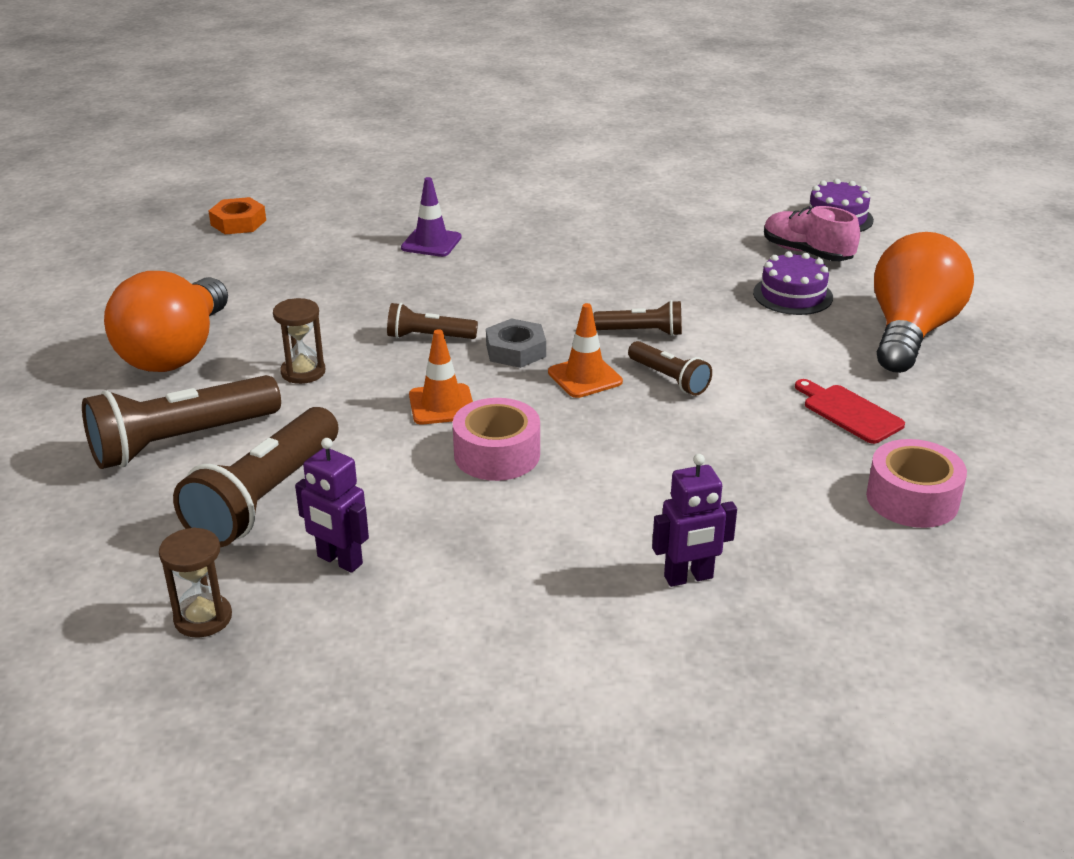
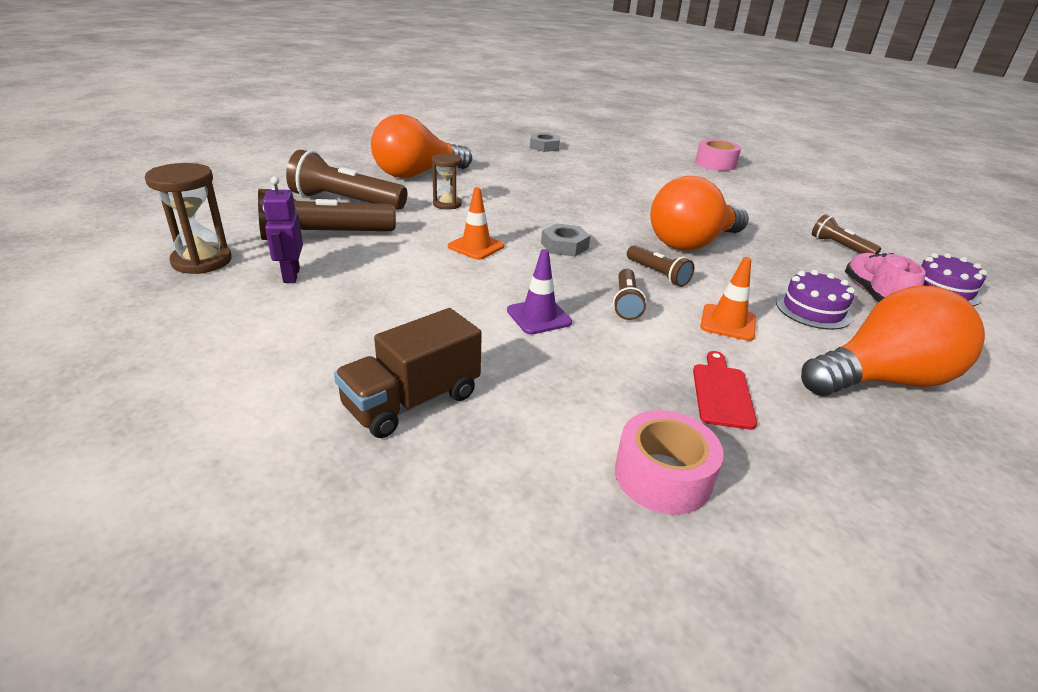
camera: 45 degrees right, 0 degrees up
brown hourglass [159,528,232,638] -> brown hourglass [145,163,232,274], size x1.53
orange nut [209,197,266,234] -> grey nut [530,132,560,152]
brown flashlight [387,303,478,339] -> brown flashlight moved to [812,214,881,254]
purple traffic cone [401,177,462,257] -> purple traffic cone moved to [507,249,572,334]
pink tape [453,398,540,481] -> pink tape moved to [695,139,741,171]
orange traffic cone [548,303,623,398] -> orange traffic cone moved to [700,257,756,341]
purple robot [652,454,737,587] -> brown truck [334,308,482,438]
none -> orange light bulb [650,176,749,251]

